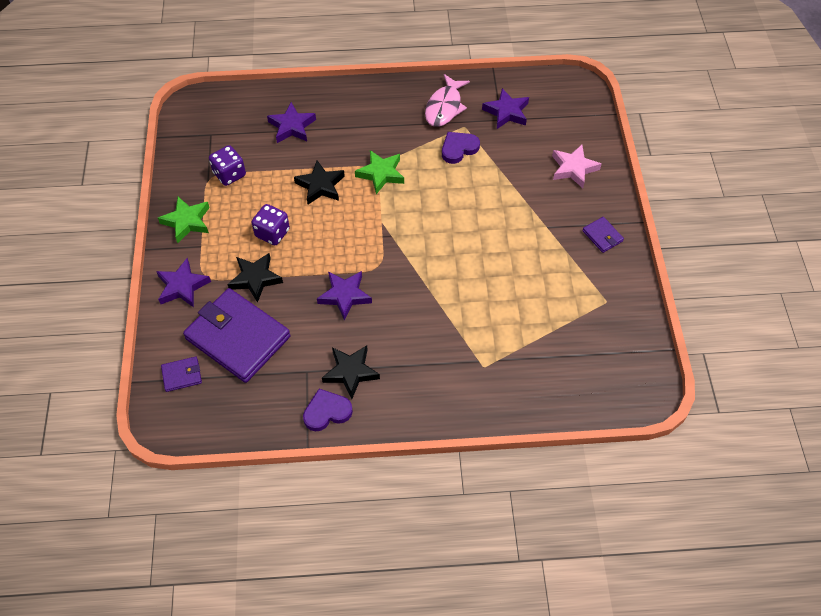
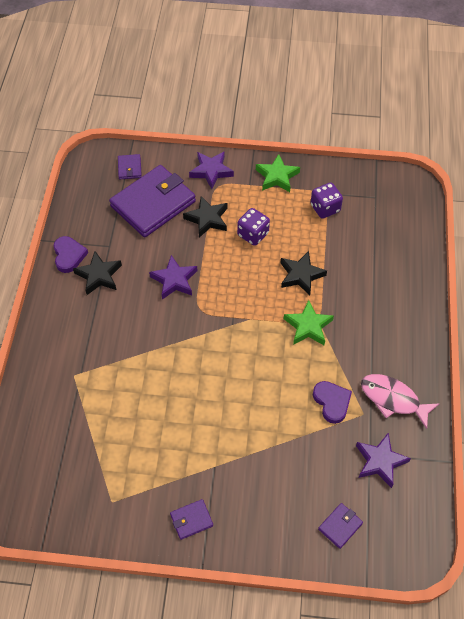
camera: 100 degrees right, 0 degrees up
purple star [267,102,316,143] -> none
pink star [552,145,601,188] -> none
none -> purple wallet [318,503,363,549]

